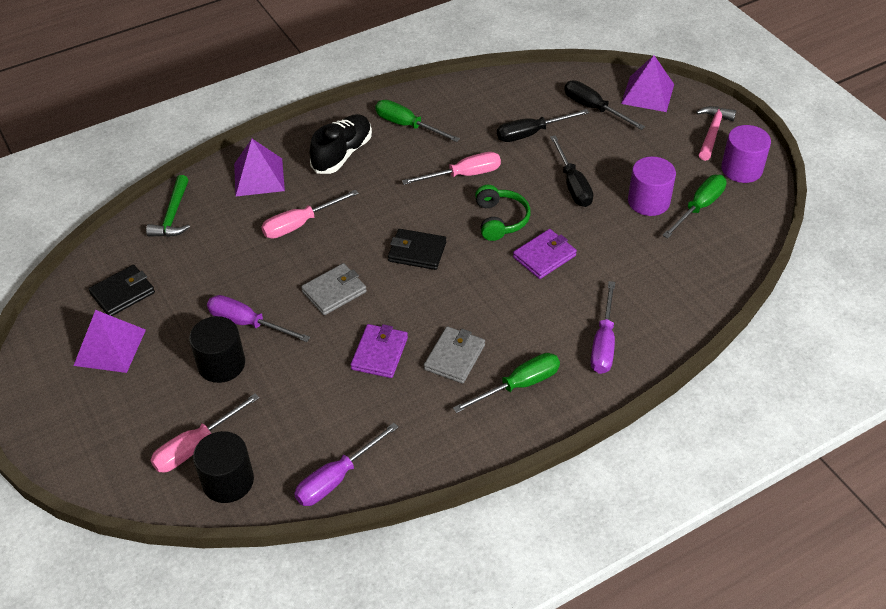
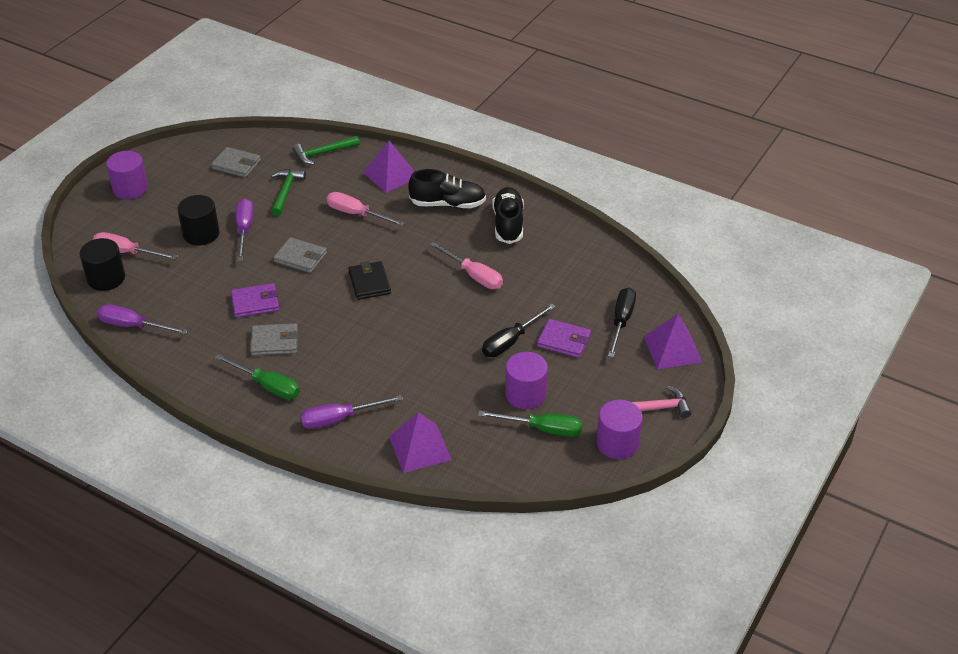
camera: 60 degrees right, 5 degrees down
purple pyramid [73,310,146,373] -> purple pyramid moved to [389,413,452,473]
black wallet [89,265,155,316] -> grey wallet [211,147,261,178]
green screwdriver [375,100,460,142] -> black shoe [492,187,524,244]
green headphones [475,185,531,241] -> none
black screwdriver [497,109,589,142] -> none
purple wallet [513,229,577,279] -> purple wallet moved to [537,319,591,358]
none -> purple cylinder [106,151,148,199]
none -> green hammer [271,169,306,216]

